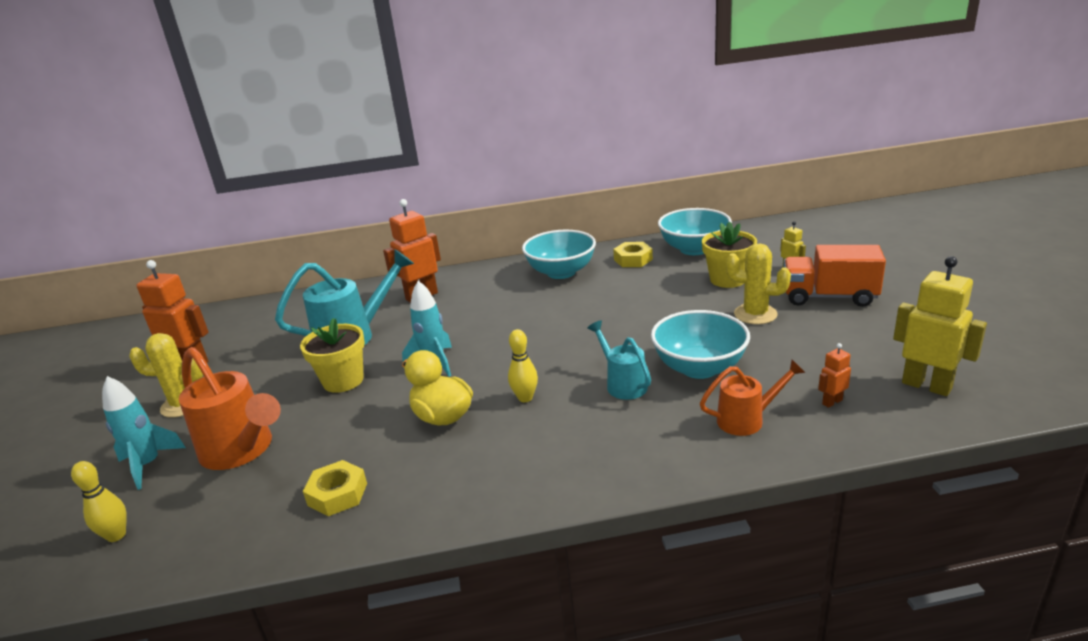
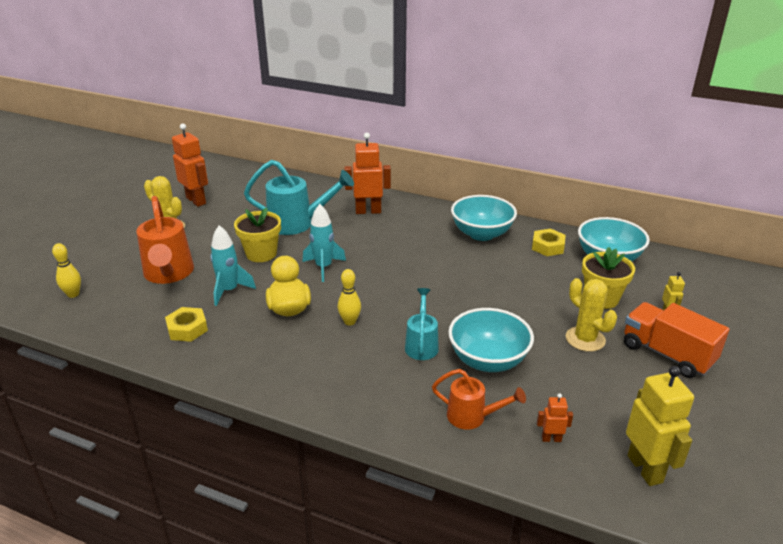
camera: 30 degrees right, 5 degrees up
turquoise rocket [102,376,186,490] -> turquoise rocket moved to [210,225,256,306]

